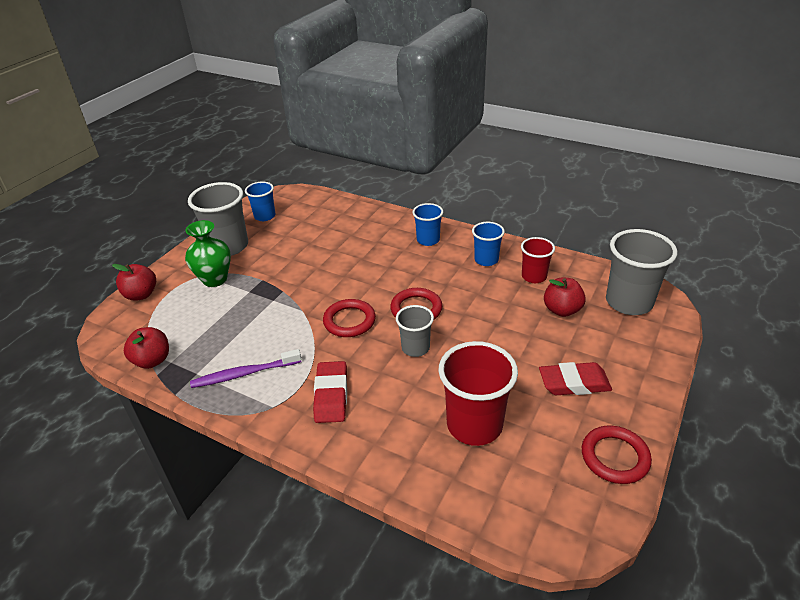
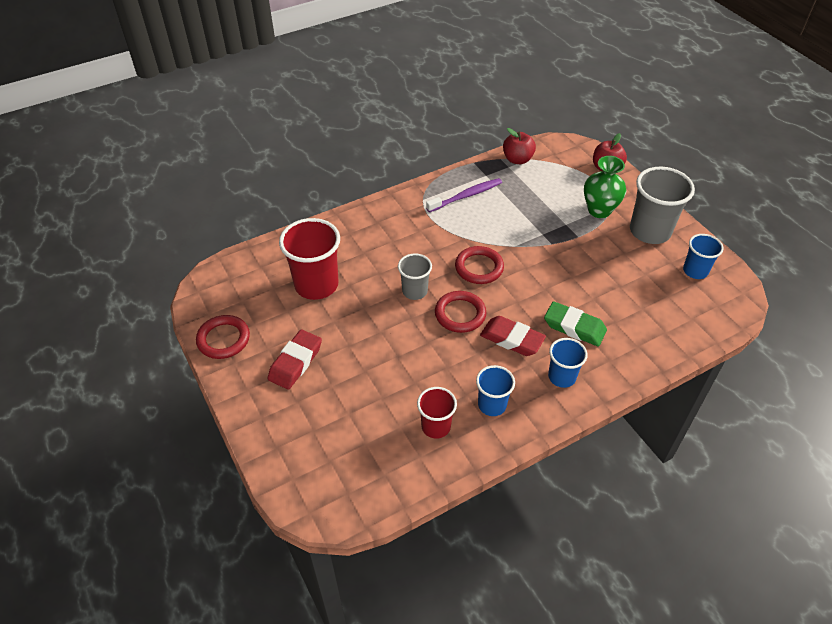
camera: 120 degrees right, 10 degrees up
purple toothbrush [190,349,301,388] -> purple toothbrush turned 45 degrees clockwise [426,178,502,212]
red eraser [313,361,347,423] -> red eraser moved to [480,316,546,356]
red apple [544,278,586,317] -> none
grey cup [606,229,677,315] -> none
none -> green eraser [544,301,607,347]

